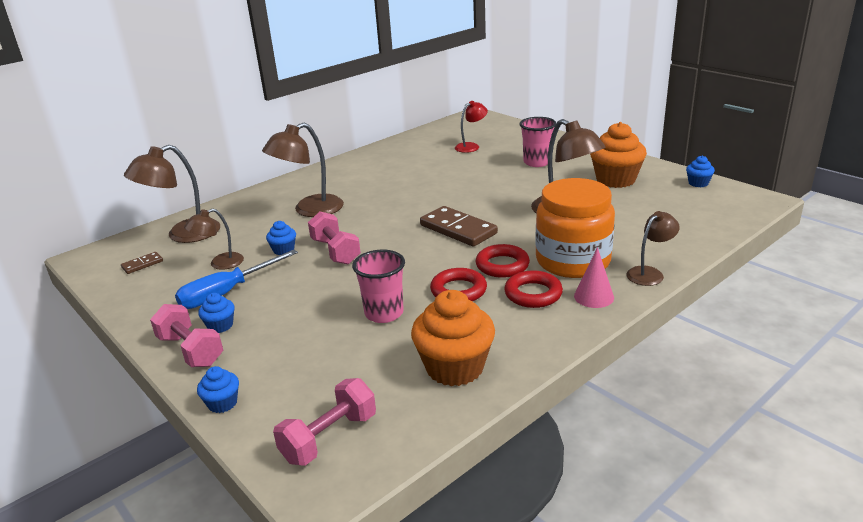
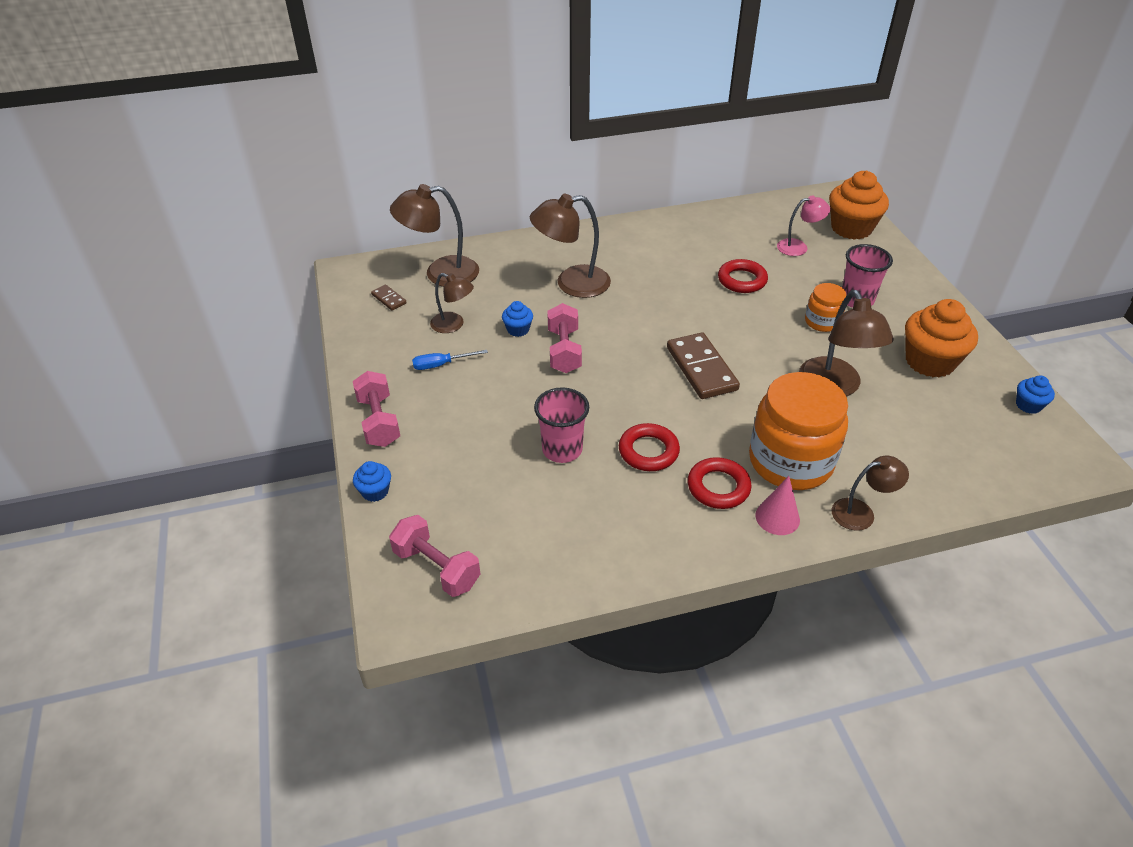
camera: 25 degrees right, 15 degrees up
brown domino [121,252,163,274] -> brown domino turned 60 degrees clockwise [371,284,406,311]
blue screwdriver [175,250,298,309] -> blue screwdriver [412,350,488,370], size x0.57
brown lamp [184,209,244,270] -> brown lamp turned 150 degrees counterclockwise [430,273,474,333]
blue cupcake [198,293,235,333] -> none
pink dumbbell [273,378,376,466] -> pink dumbbell turned 60 degrees clockwise [389,515,480,597]
orange cupcake [411,290,495,386] -> orange cupcake moved to [829,171,889,240]
red lamp [455,101,488,153] -> pink lamp [777,195,830,256]
red ring [476,244,530,278] -> red ring moved to [718,259,768,293]
none -> orange jar [805,283,847,332]

